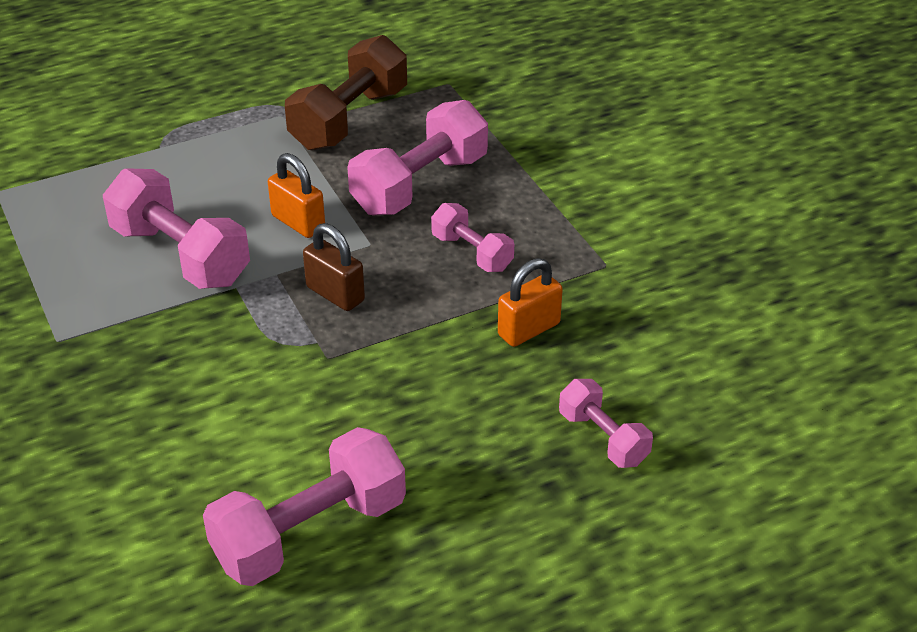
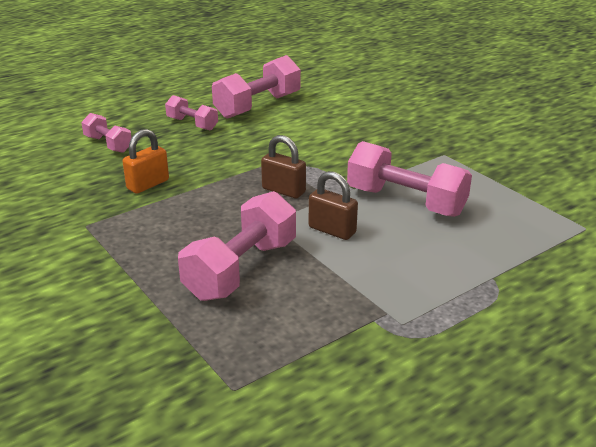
camera: 170 degrees right, 10 degrees down
orange padlock [268,153,325,238] -> brown padlock [309,171,358,240]
brown dumbbell [285,35,407,151] -> none
pink dumbbell [431,203,514,272] -> pink dumbbell moved to [165,95,218,131]

